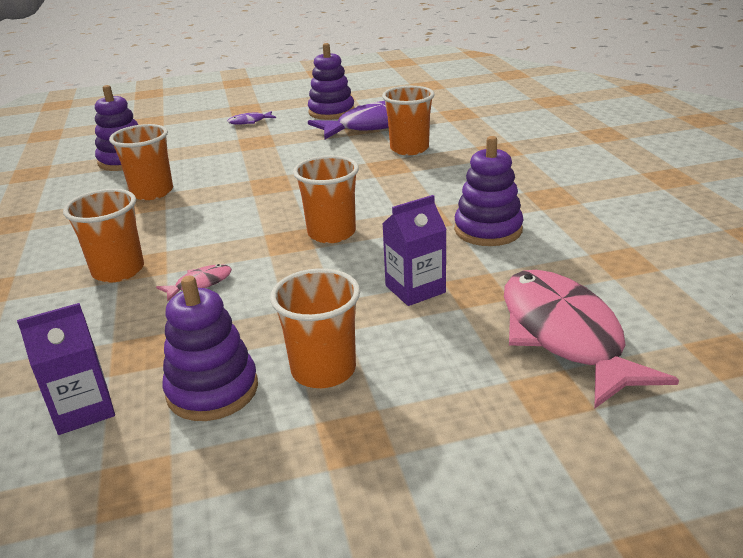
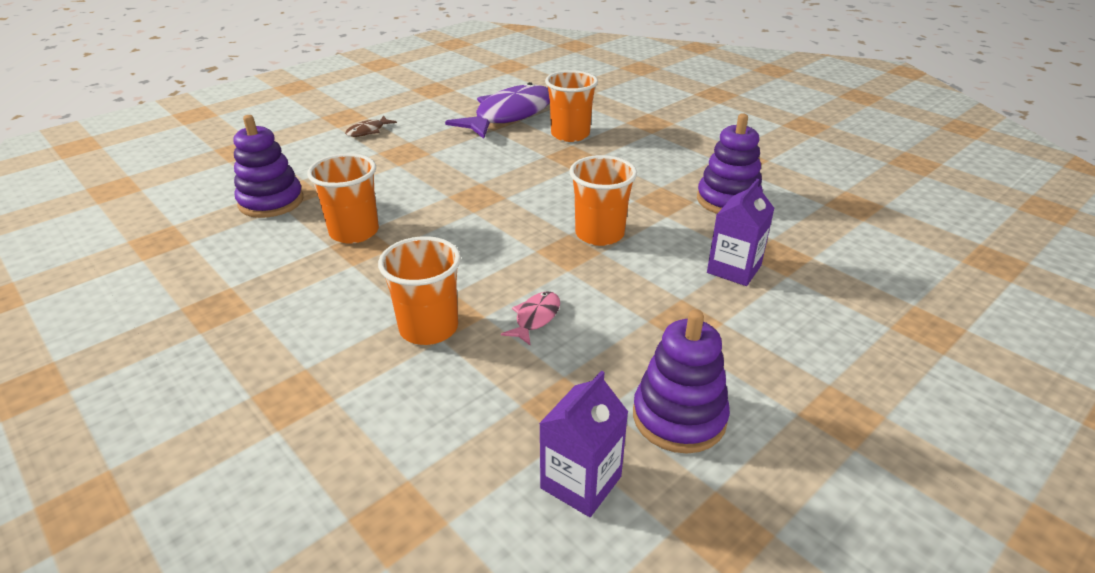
camera: 30 degrees left, 5 degrees up
purple fish [227,111,276,125] -> brown fish [345,116,397,137]
orange cup [270,268,360,388] -> none
purple stacking toy [308,43,355,120] -> none
pink fish [504,270,679,408] -> none

